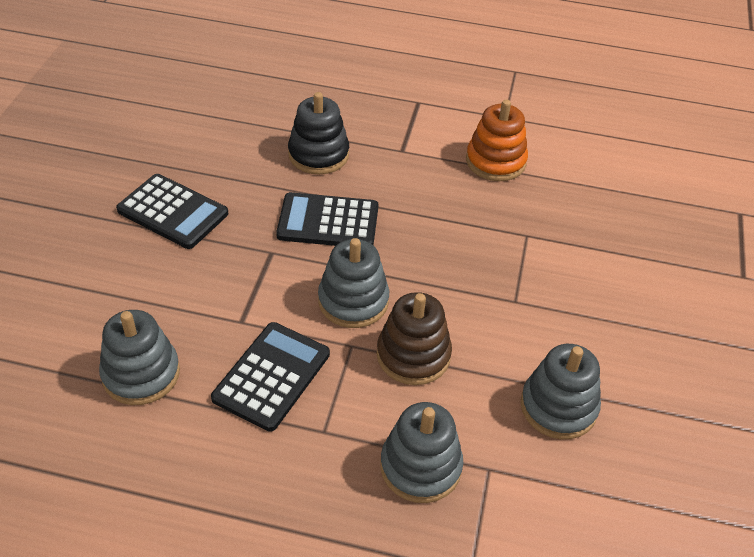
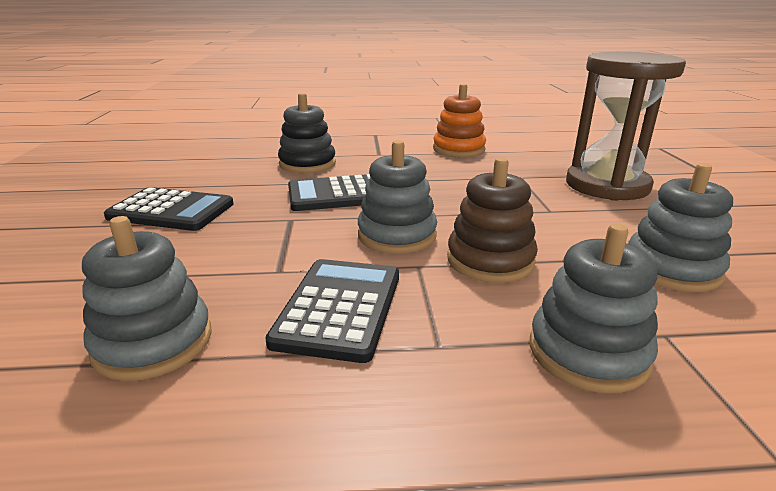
camera: 15 degrees left, 20 degrees down
none -> brown hourglass [566,52,686,201]

